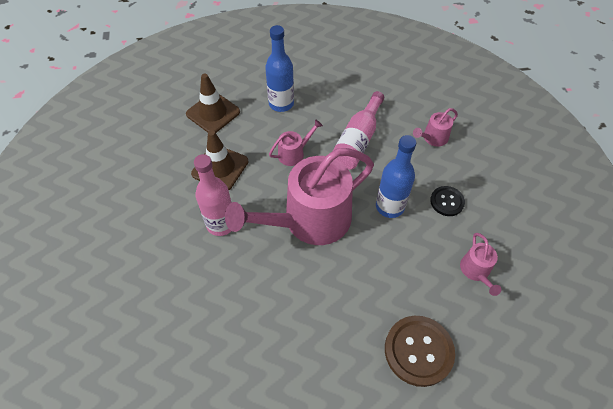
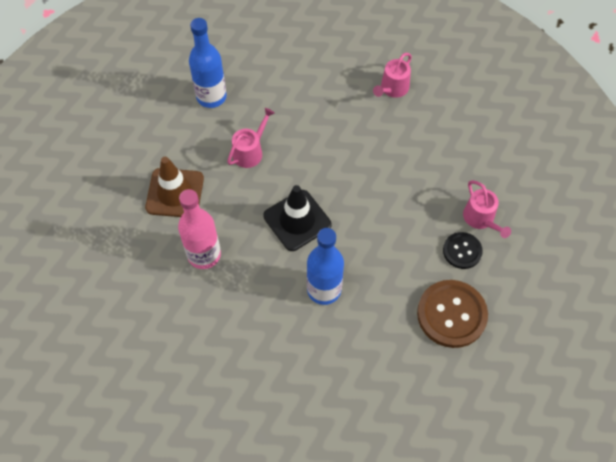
camera: 20 degrees left, 5 degrees up
brown traffic cone [186,74,240,133] -> none
pink watering can [225,148,374,245] -> black traffic cone [264,185,331,251]
pink bottle [333,91,384,170] -> none
blue bottle [376,135,416,218] -> blue bottle moved to [307,228,344,305]
black button [430,186,465,216] -> black button moved to [443,232,483,269]

